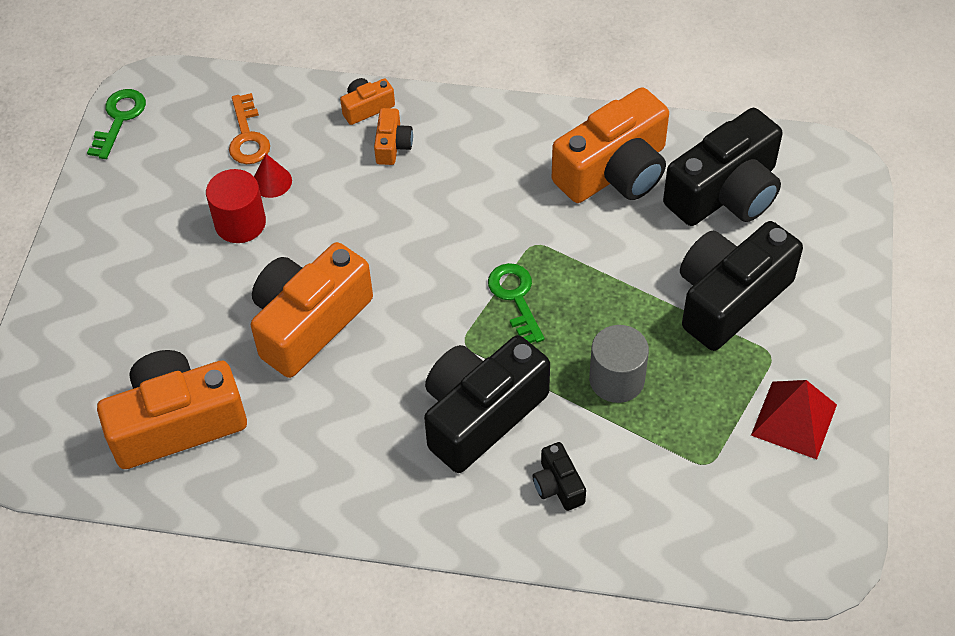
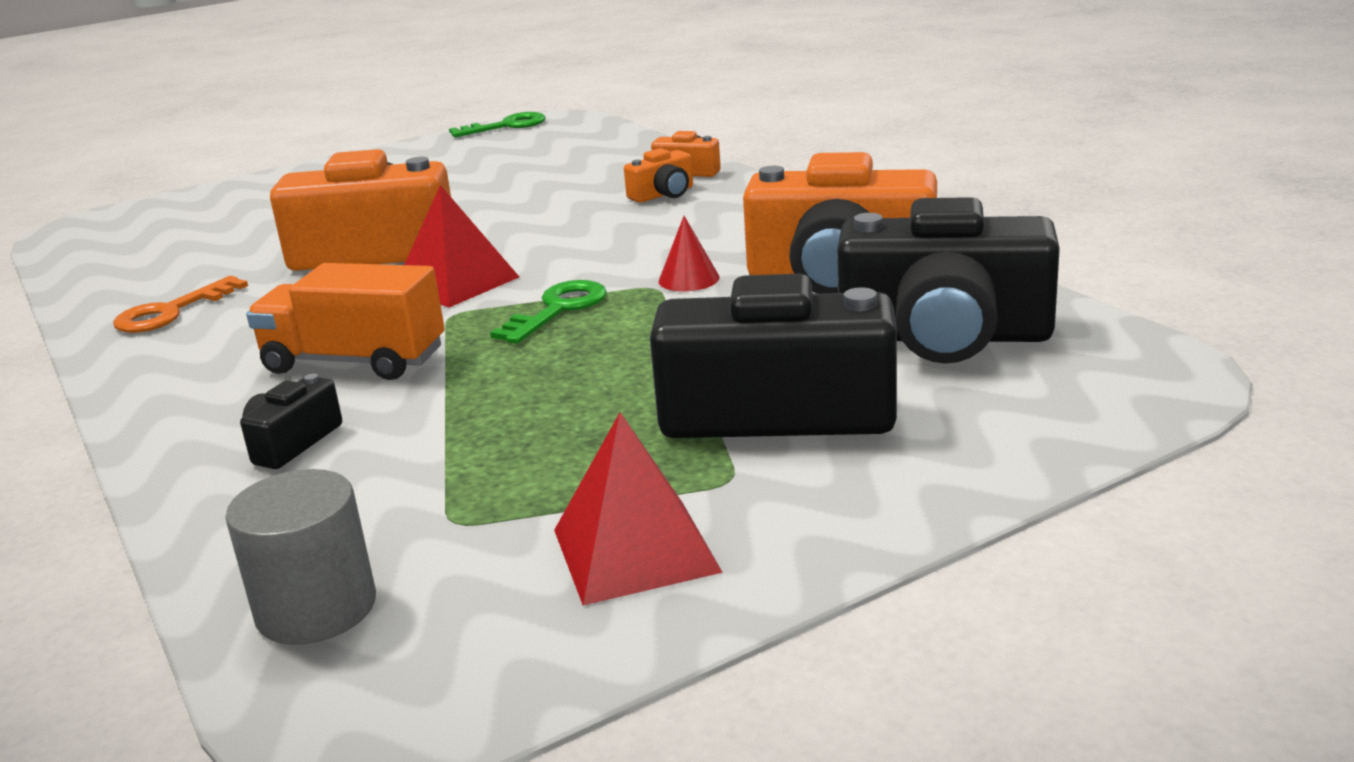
camera: 50 degrees right, 30 degrees down
orange camera [97,350,247,469] -> none
red cylinder [206,169,266,243] -> none
orange key [229,93,270,164] -> orange key moved to [113,276,248,333]
red cone [254,154,292,198] -> red cone moved to [659,216,720,291]
black camera [424,335,550,473] -> orange truck [246,263,445,380]
grey cylinder [589,325,649,403] -> grey cylinder moved to [225,469,376,645]
none -> red pyramid [404,185,519,307]

